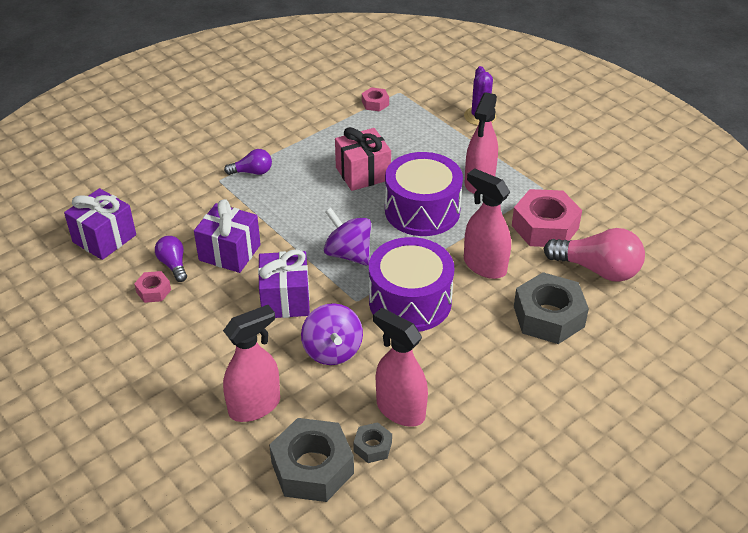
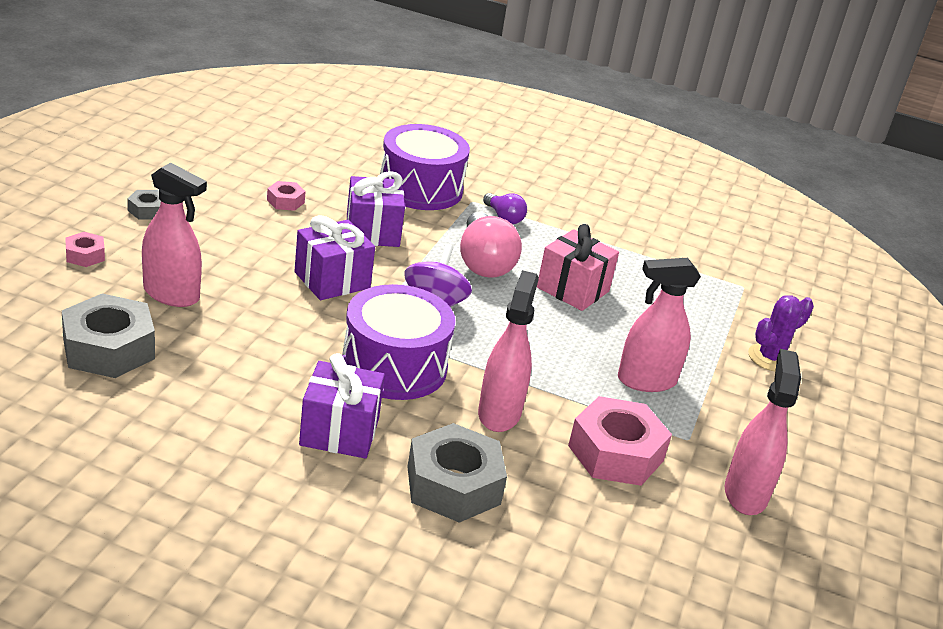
camera: 55 degrees right, 10 degrees down
purple gift [64,188,136,260] -> purple gift moved to [299,353,385,459]
purple light bulb [155,236,187,282] -> none
purple spinning top [301,303,363,365] -> none
grey nut [353,422,392,463] -> grey nut moved to [127,190,161,220]
pink nut [362,87,389,112] -> pink nut moved to [65,232,105,267]
pink spray bottle [373,308,428,427] -> pink spray bottle moved to [725,349,801,515]
purple drum [385,152,463,236] -> purple drum moved to [380,124,470,210]
pink light bulb [544,228,645,282] -> pink light bulb moved to [460,212,522,278]

